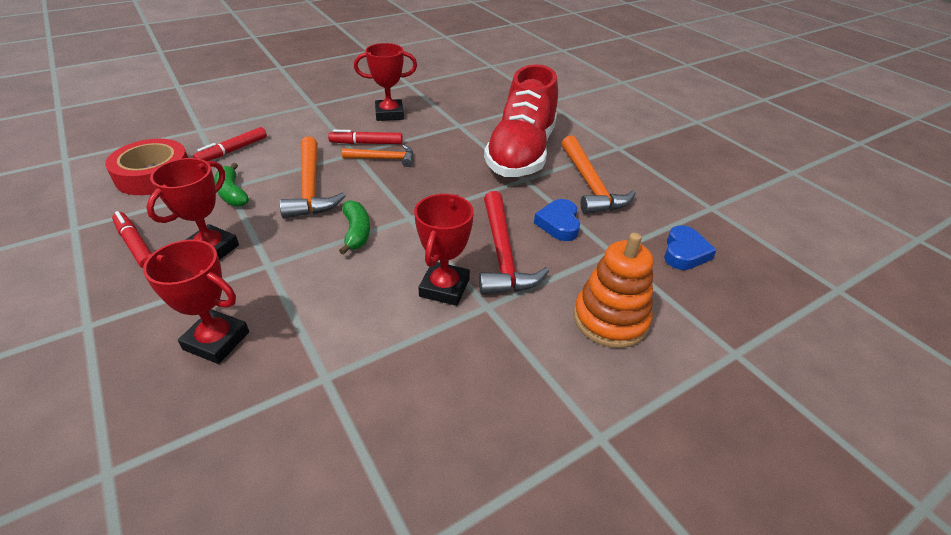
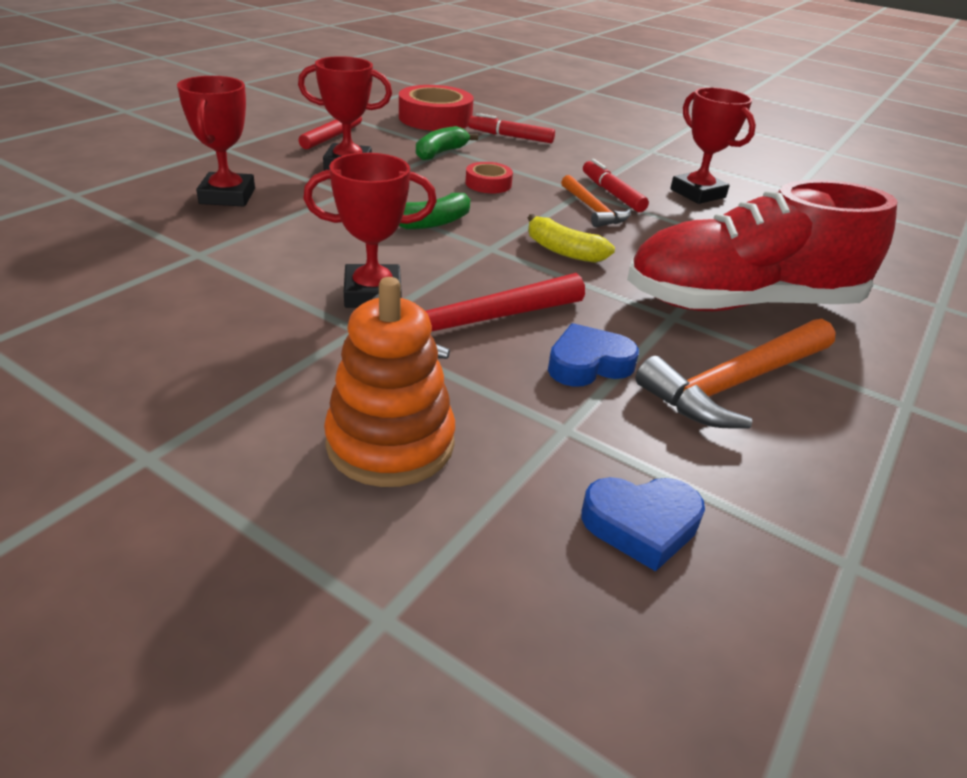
camera: 65 degrees right, 5 degrees down
orange hammer [279,136,346,219] -> red tape [466,162,513,193]
none -> yellow banana [528,214,615,263]

